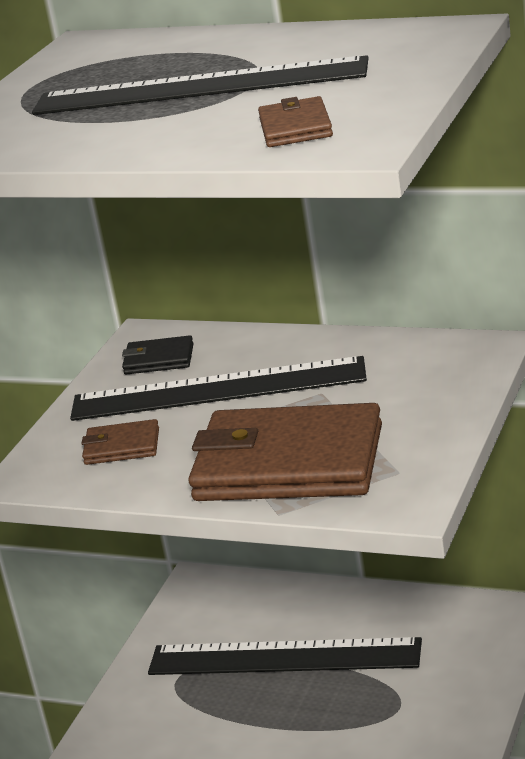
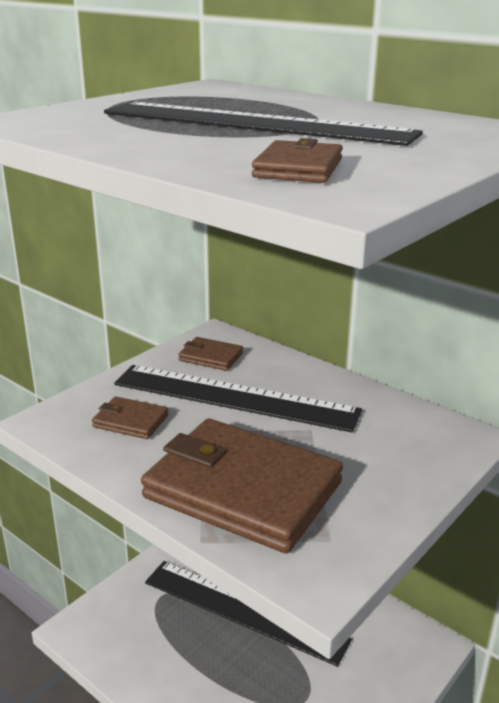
camera: 15 degrees right, 0 degrees up
black wallet [122,335,194,374] -> brown wallet [178,337,243,371]

